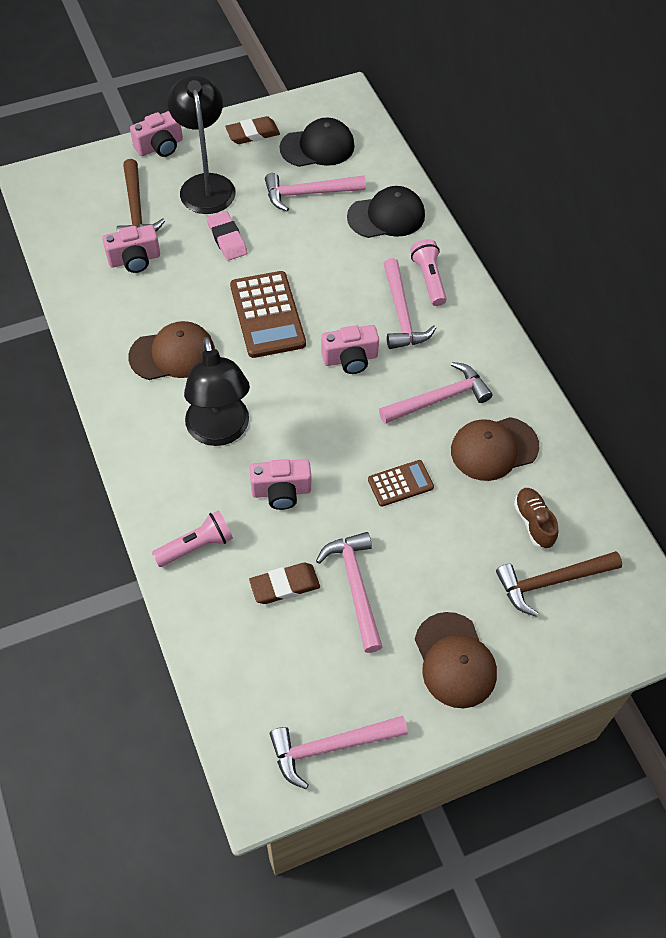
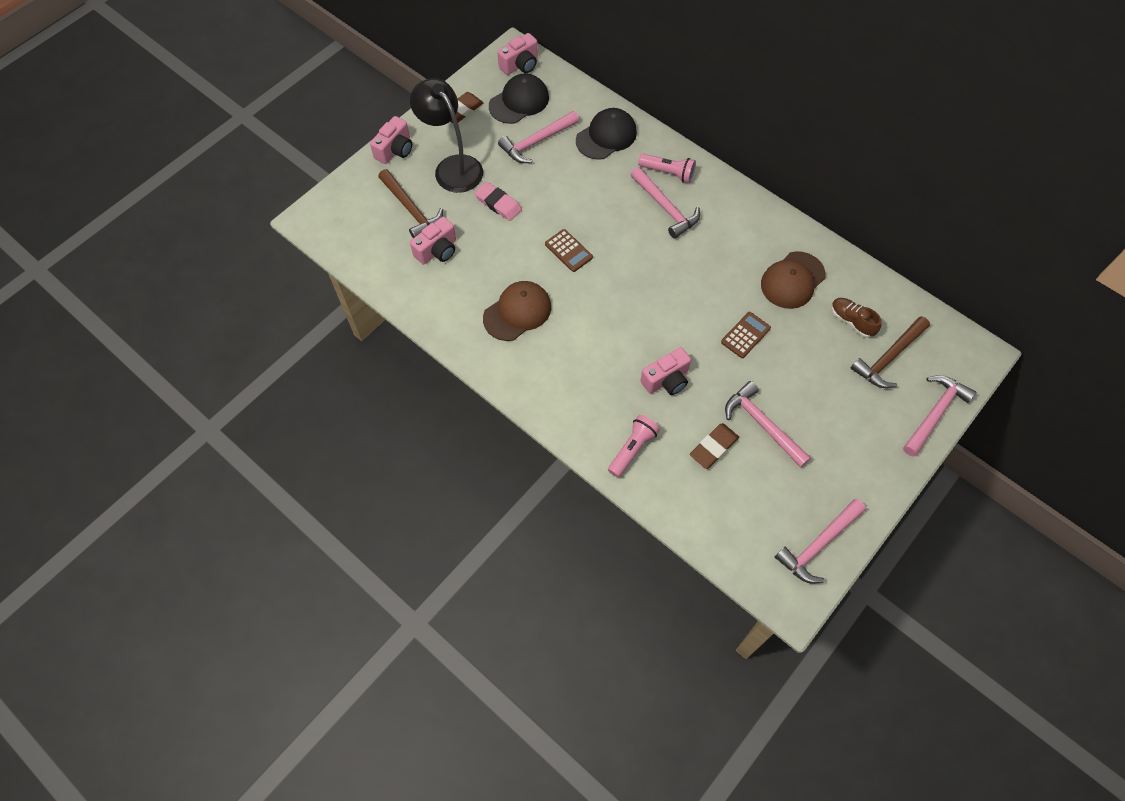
camera: 25 degrees left, 5 degrees up
black lamp [184,337,250,446] -> none
brown calculator [230,271,306,358] -> brown calculator [545,229,593,272], size x0.55
pink camera [321,325,379,374] -> pink camera moved to [497,33,538,75]
pink hammer [379,362,492,424] -> pink hammer moved to [903,375,976,457]
pink flashlight [410,239,447,306] -> pink flashlight turned 150 degrees clockwise [638,154,696,183]
brown cap [415,612,497,708] -> none

